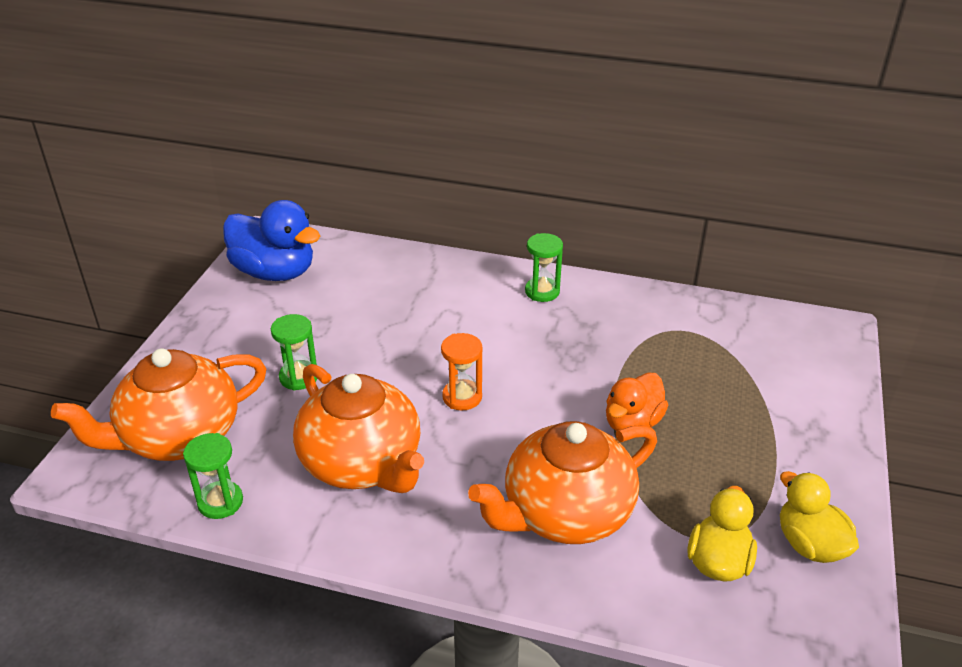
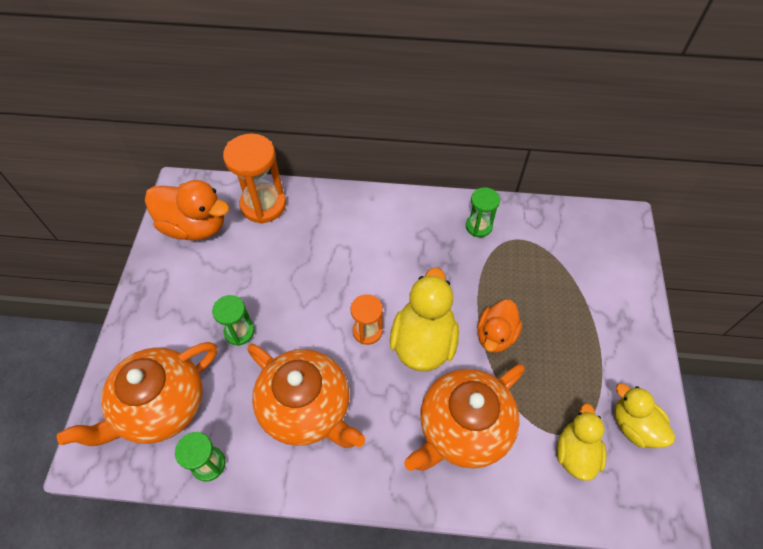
camera: 10 degrees left, 20 degrees up
blue duck [223,200,320,281] -> orange duck [145,180,229,240]
green hourglass [525,233,563,302] -> green hourglass moved to [466,187,500,237]
none -> orange hourglass [223,133,286,224]
none -> yellow duck [390,268,459,371]

